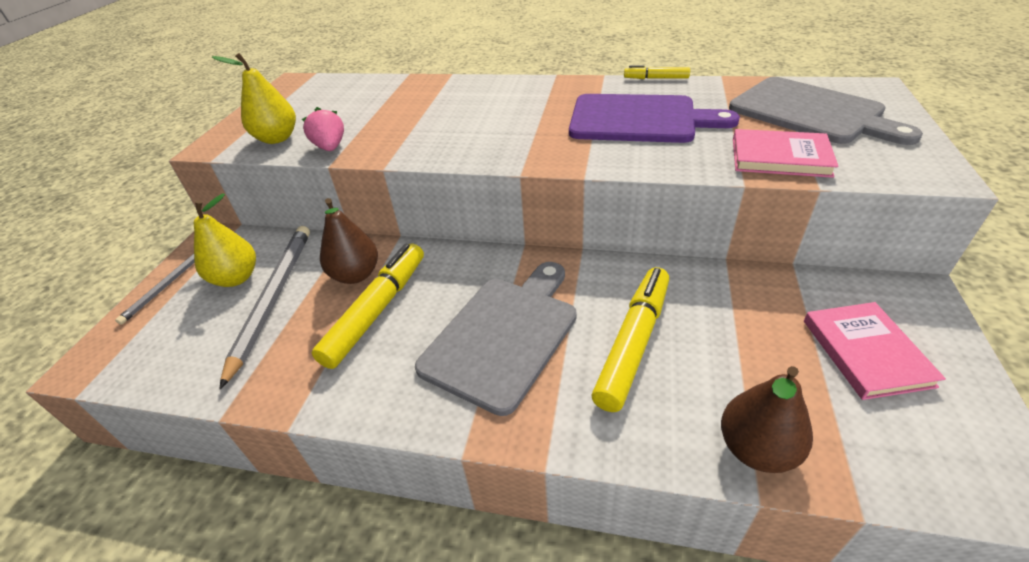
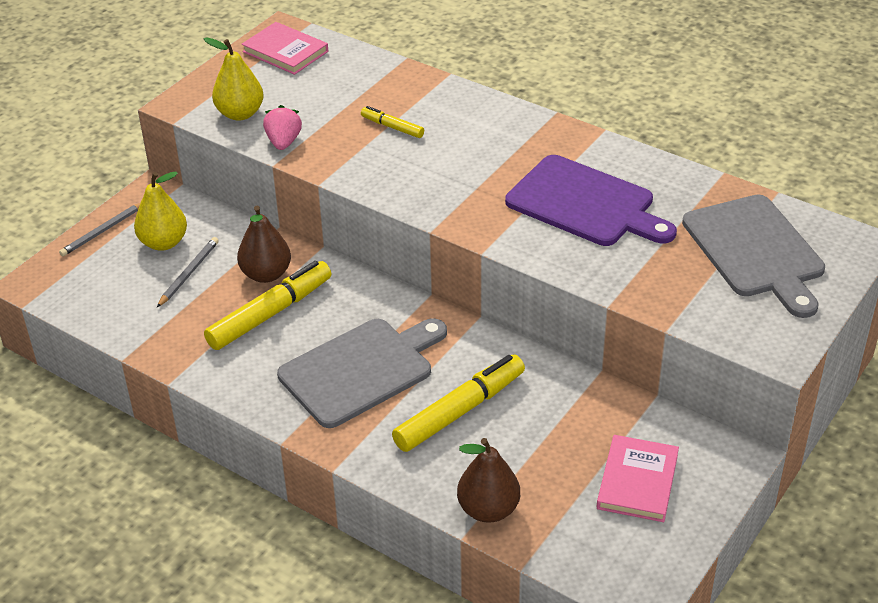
camera: 20 degrees right, 0 degrees up
grey pencil [220,226,310,389] -> grey pencil [157,237,219,307], size x0.55
yellow marker [624,65,690,79] -> yellow marker moved to [361,106,424,138]
pink book [733,129,838,178] -> pink book moved to [242,22,328,75]

